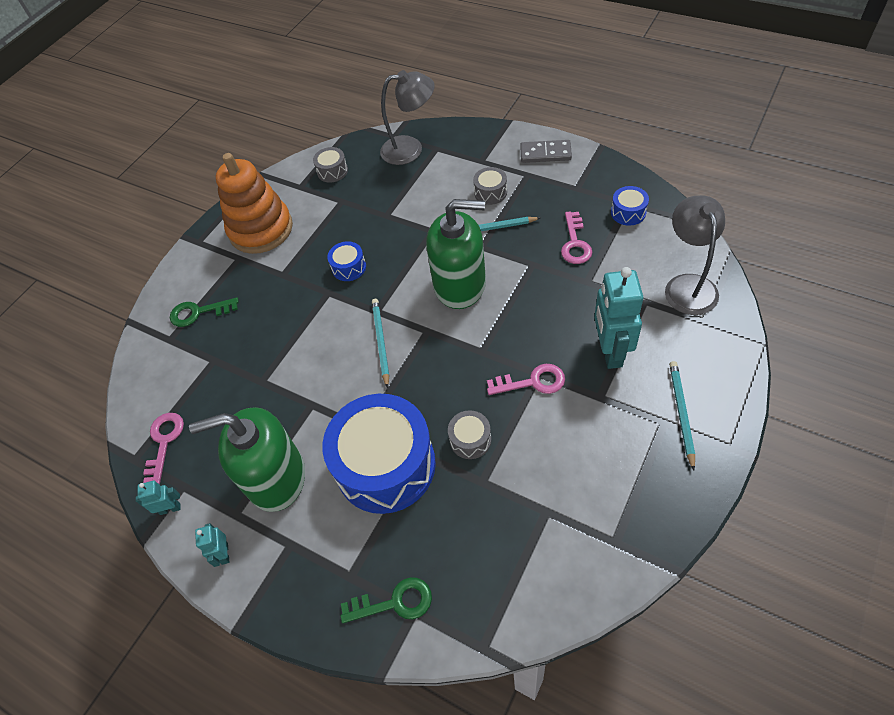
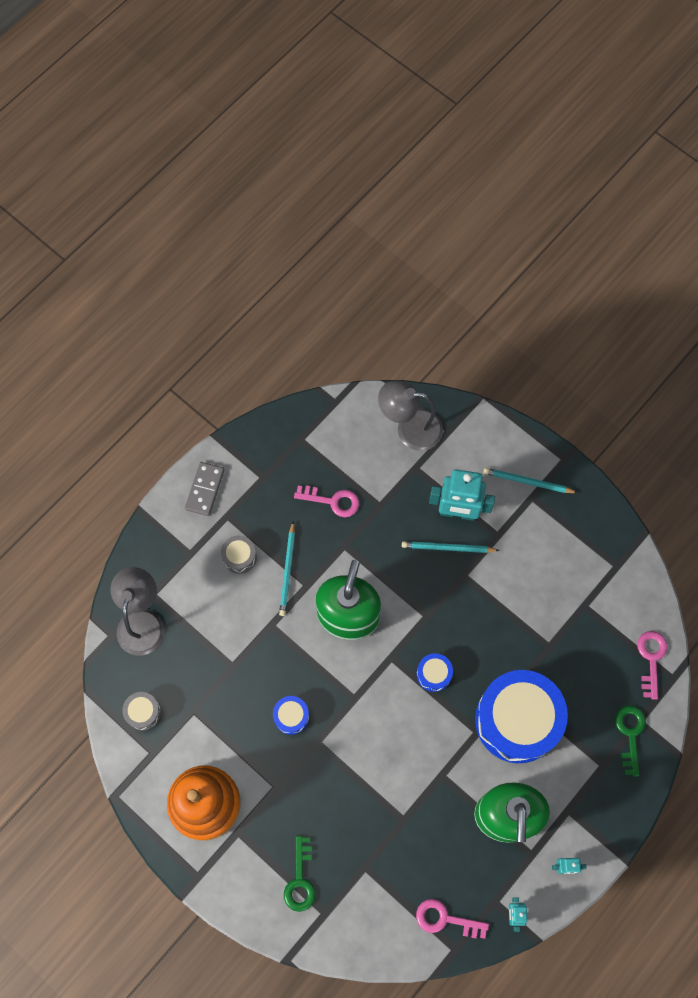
camera: 85 degrees left, 15 degrees up
turquoise pencil [372,299,389,388] -> turquoise pencil moved to [402,541,500,553]
grey drum [448,410,491,459] -> none
pink key [487,364,565,395] -> pink key moved to [637,631,668,700]
blue drum [611,186,649,226] -> blue drum moved to [417,653,453,692]

